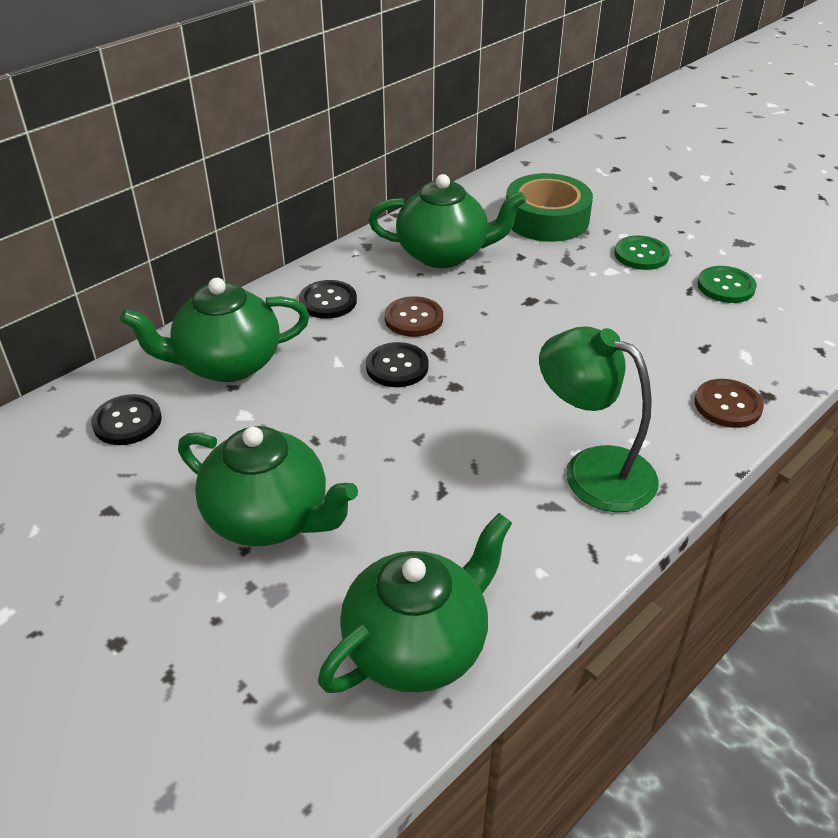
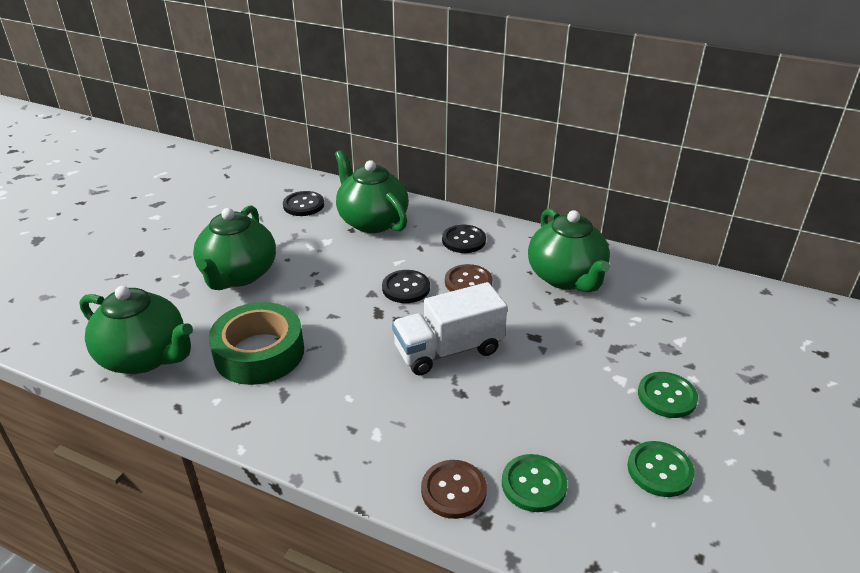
camera: 70 degrees right, 5 degrees down
green tape [506,173,593,242] -> green tape moved to [209,302,304,385]
green lamp [539,326,659,512] -> none
none -> white truck [392,282,507,376]
none -> green button [502,454,568,512]

